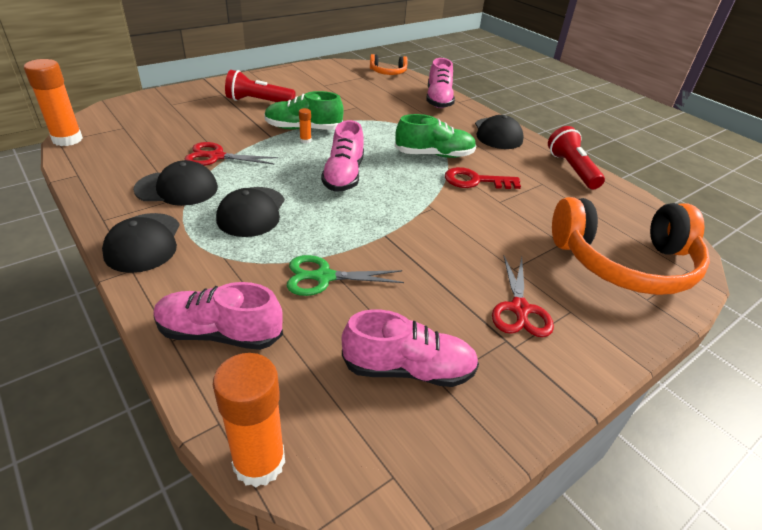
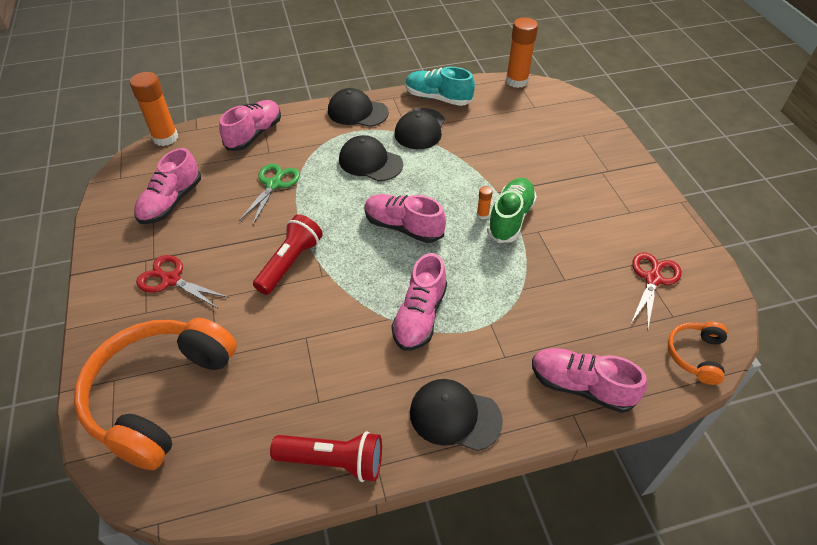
camera: 115 degrees right, 10 degrees up
red scissors [185,142,278,166] -> red scissors moved to [631,252,682,329]
red flashlight [225,70,296,102] -> red flashlight moved to [253,214,323,295]
green shoe [395,114,477,158] -> pink shoe [391,253,447,351]
red key [445,167,521,189] -> none
none -> turquoise shoe [405,67,475,106]

